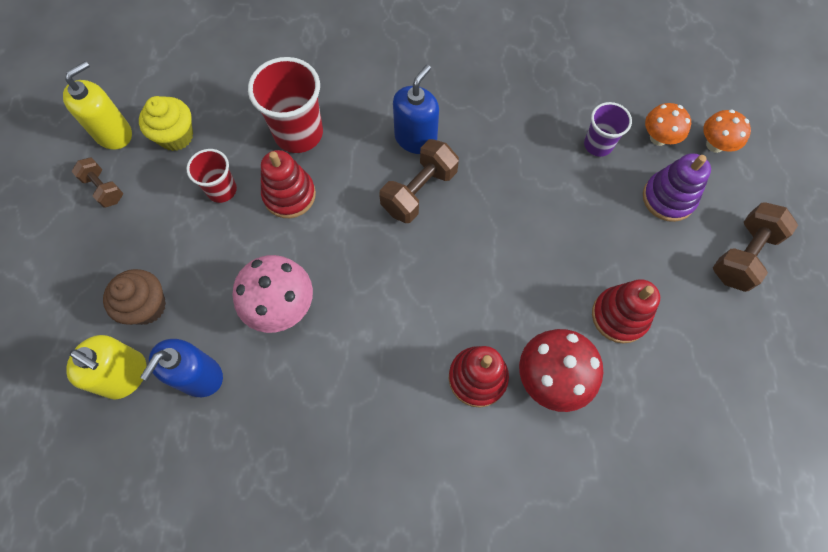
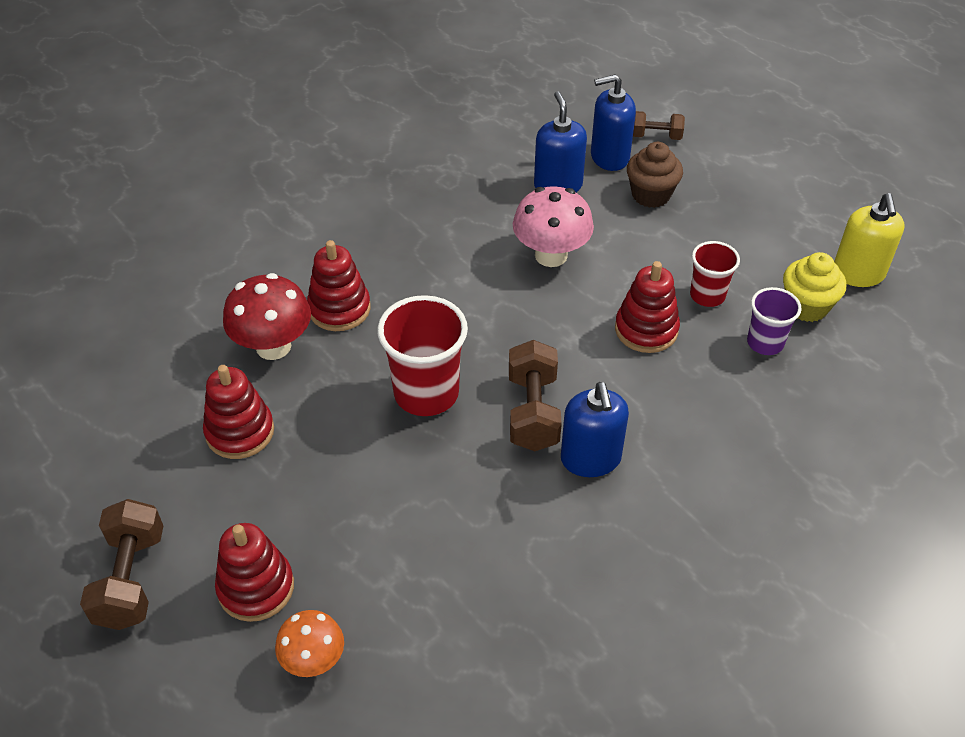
camera: 140 degrees right, 20 degrees down
yellow soap dispenser [66,335,147,399] -> blue soap dispenser [591,74,636,171]
brown dumbbell [71,158,123,208] -> brown dumbbell moved to [633,111,685,140]
red cup [248,57,323,153] -> red cup moved to [377,295,468,416]
purple cup [584,102,632,157] -> purple cup moved to [747,287,802,355]
purple stacking toy [643,153,711,222] -> red stacking toy [215,523,294,622]
orange mushroom [703,109,751,153] -> none

